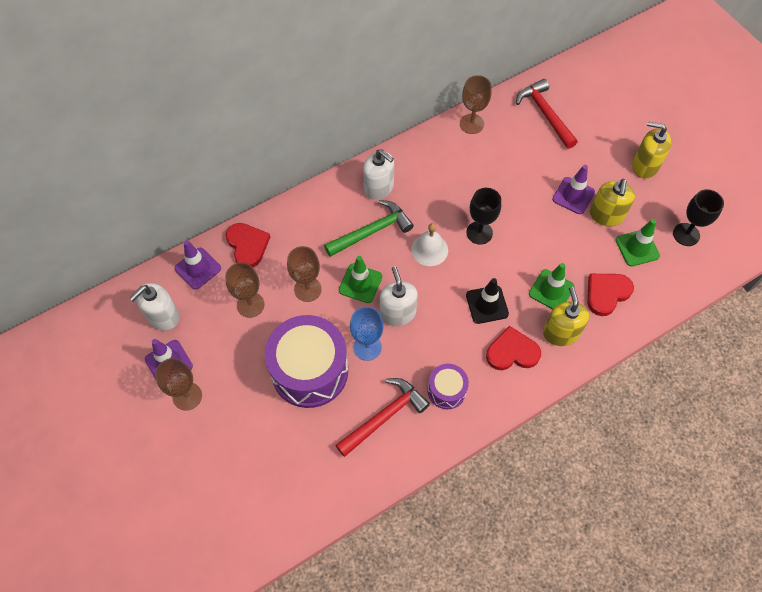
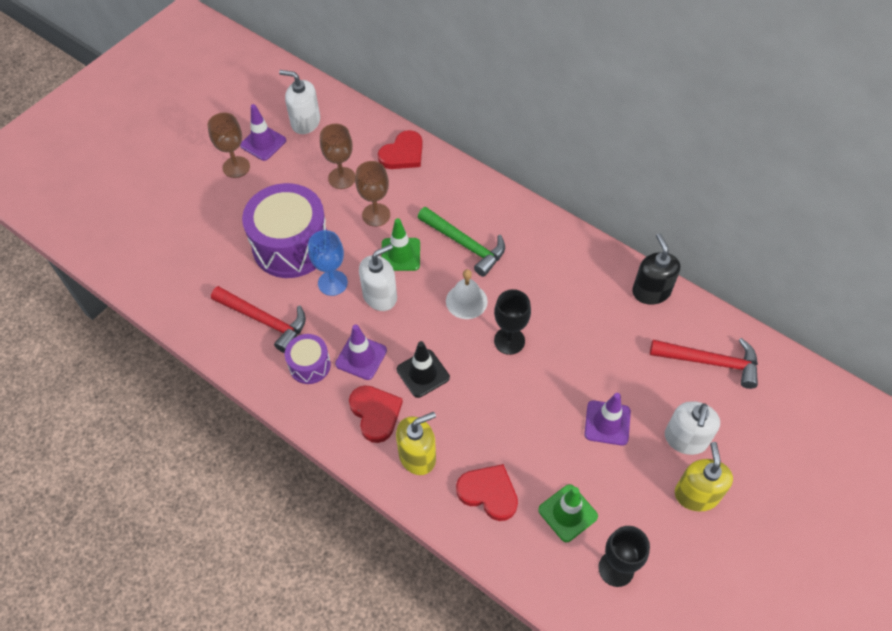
camera: 70 degrees right, 5 degrees down
purple traffic cone [175,240,221,289] -> purple traffic cone moved to [335,324,387,380]
white soap dispenser [363,149,394,200] -> white soap dispenser moved to [665,401,720,455]
brown goblet [460,75,492,134] -> black soap dispenser [632,233,680,305]
red hammer [516,79,578,149] -> red hammer turned 60 degrees clockwise [650,338,758,389]
green traffic cone [529,263,575,309] -> none
yellow soap dispenser [590,179,635,226] -> none

